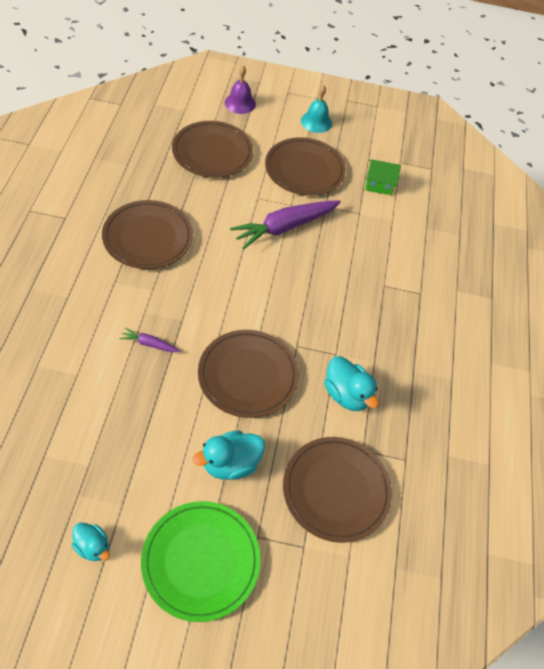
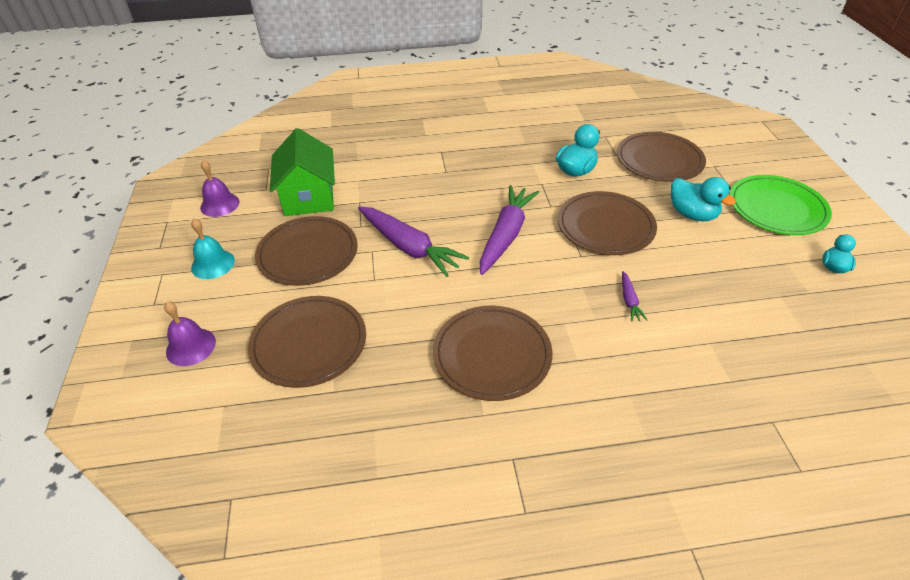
camera: 100 degrees left, 10 degrees down
green house [365,159,401,195] -> green house [270,128,335,216], size x1.82
none -> purple bell [200,160,239,217]
none -> purple carrot [480,185,539,275]

